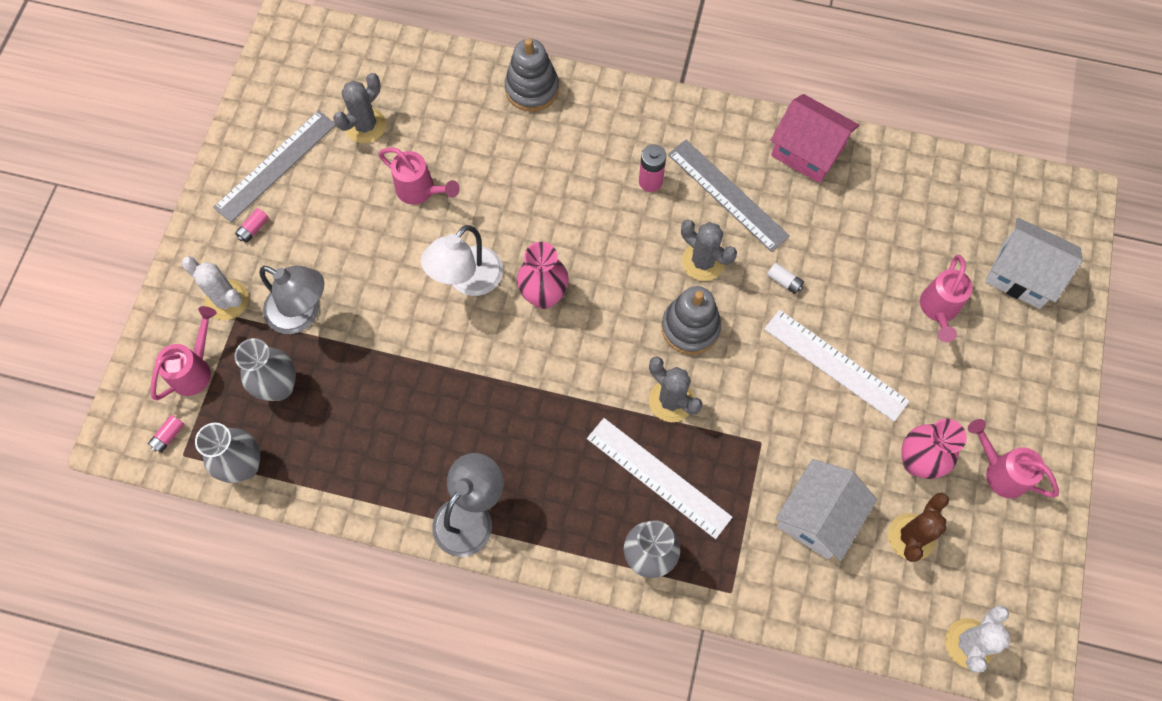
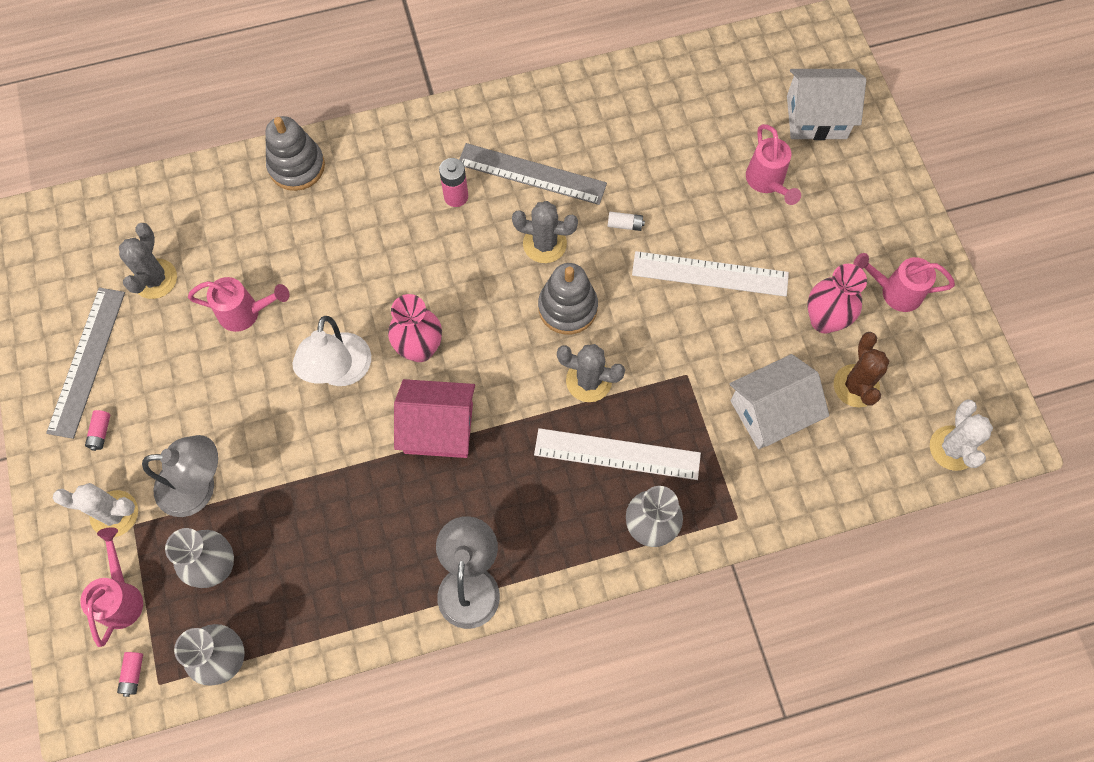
camera: 30 degrees left, 0 degrees up
pink house [770,94,859,183] -> pink house moved to [394,379,475,458]
white house [776,459,877,561] -> white house turned 60 degrees clockwise [729,354,829,449]

